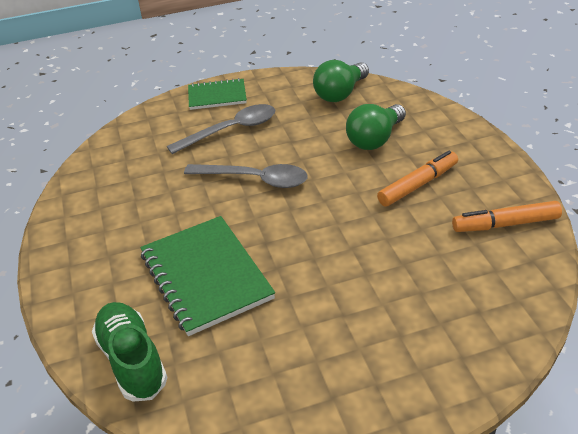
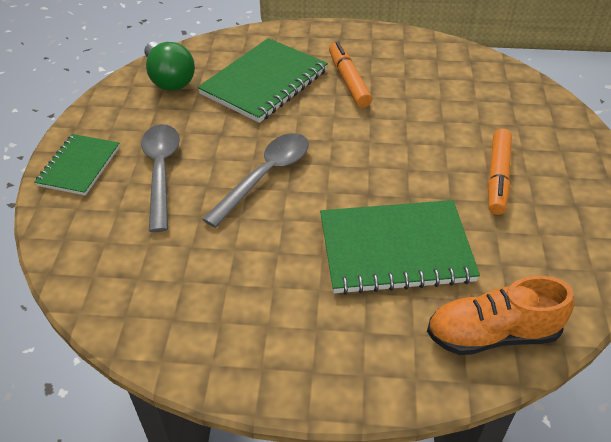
camera: 70 degrees left, 5 degrees up
green shoe [92,302,168,401] -> orange shoe [427,276,574,355]
green light bulb [346,104,406,150] -> green notebook [198,38,328,123]
orange marker [452,201,562,232] -> orange marker moved to [488,129,512,215]

